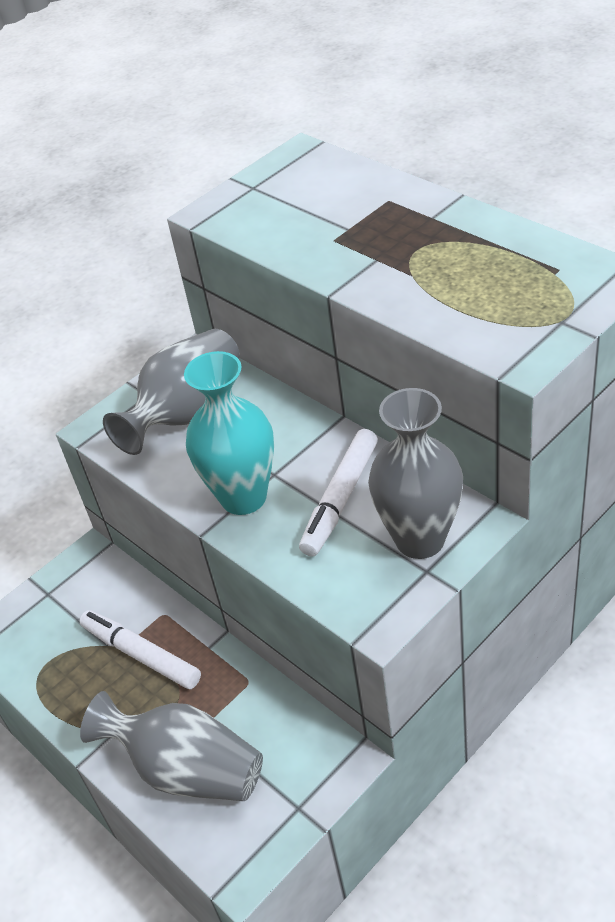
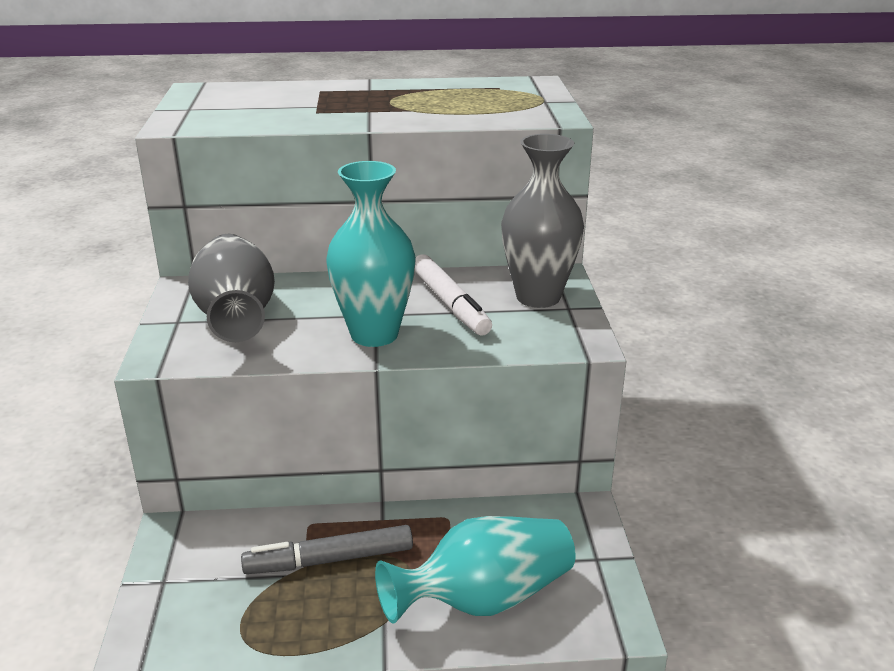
camera: 55 degrees left, 15 degrees down
white marker [79,610,201,689] -> grey marker [241,525,413,574]
grey vase [80,691,263,801] -> turquoise vase [375,516,576,624]

